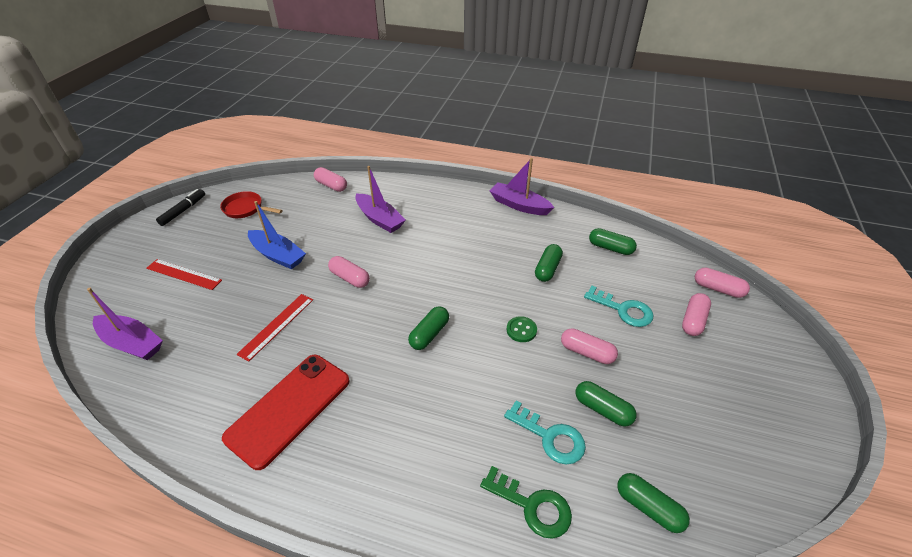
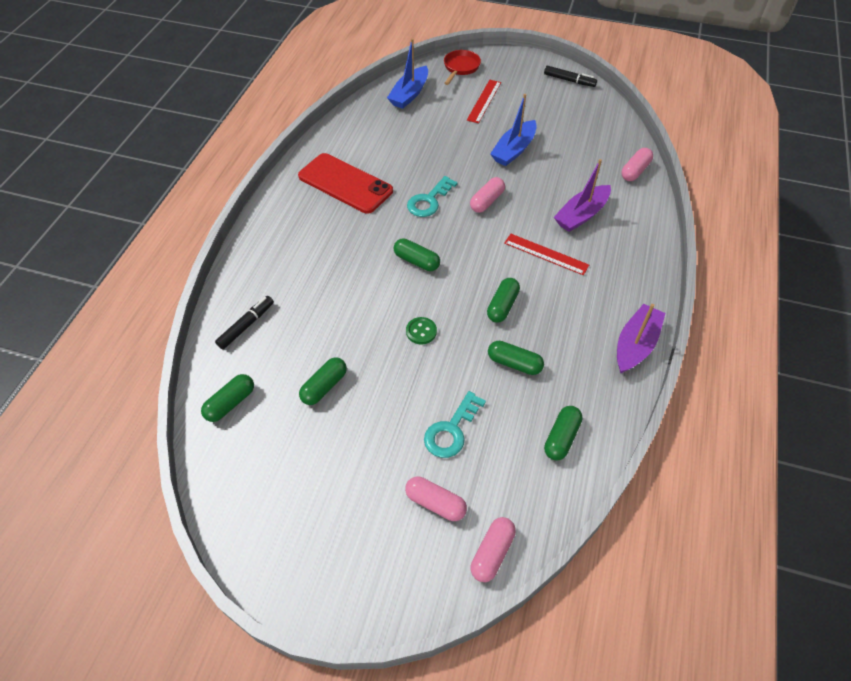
camera: 90 degrees right, 10 degrees up
purple boat [87,288,163,360] -> blue boat [387,38,428,109]
red pan [220,191,283,218] -> red pan moved to [444,50,481,85]
red ruler [236,294,313,362] -> red ruler moved to [504,234,589,275]
green key [480,466,572,539] -> black marker [215,296,274,349]
turquoise key [504,401,586,464] -> turquoise key moved to [407,176,458,217]
pink capsule [561,328,618,364] -> none
none -> green capsule [487,278,520,323]

